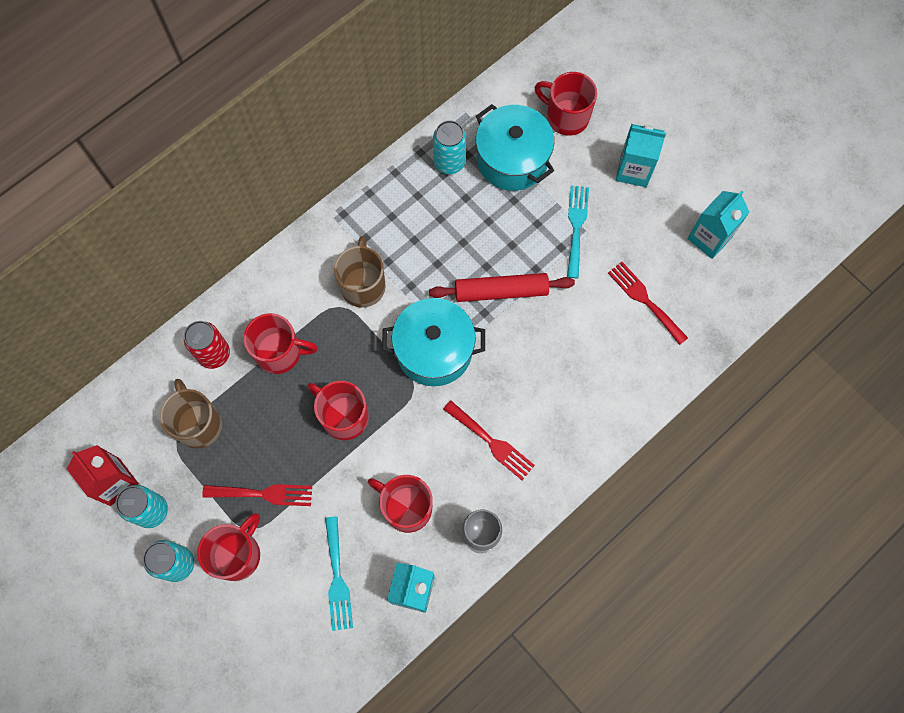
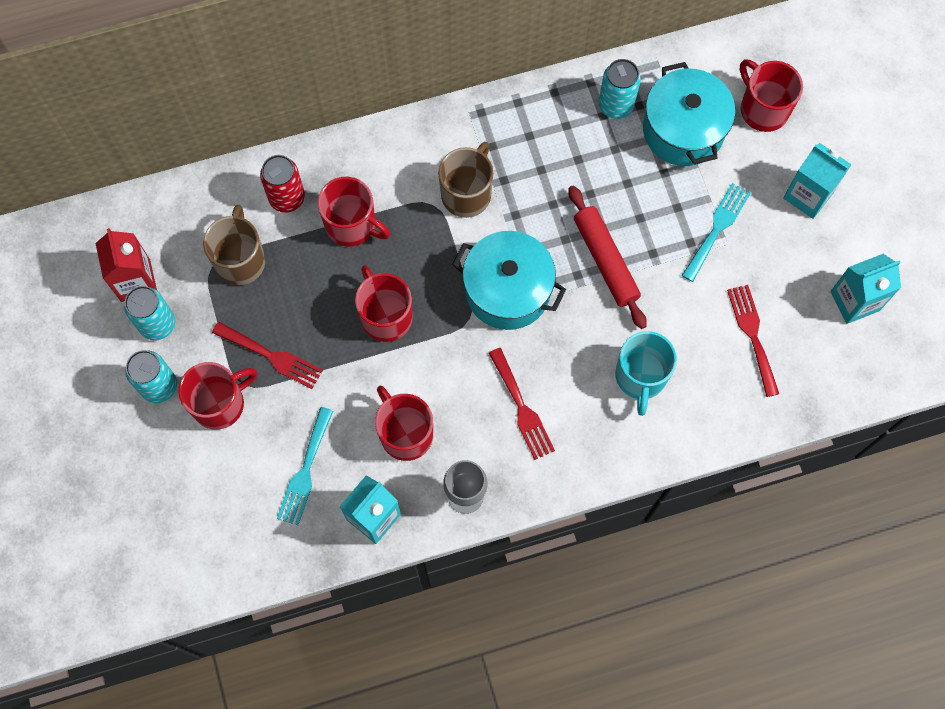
camera: 25 degrees right, 0 degrees up
red rolling pin [429,273,575,302] -> red rolling pin turned 45 degrees clockwise [569,185,647,329]
none -> turquoise mug [615,331,677,416]

